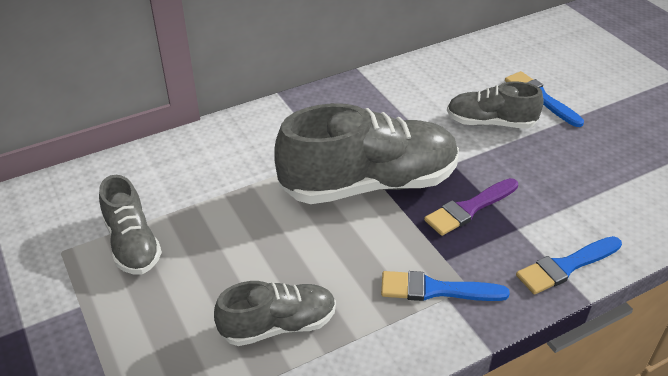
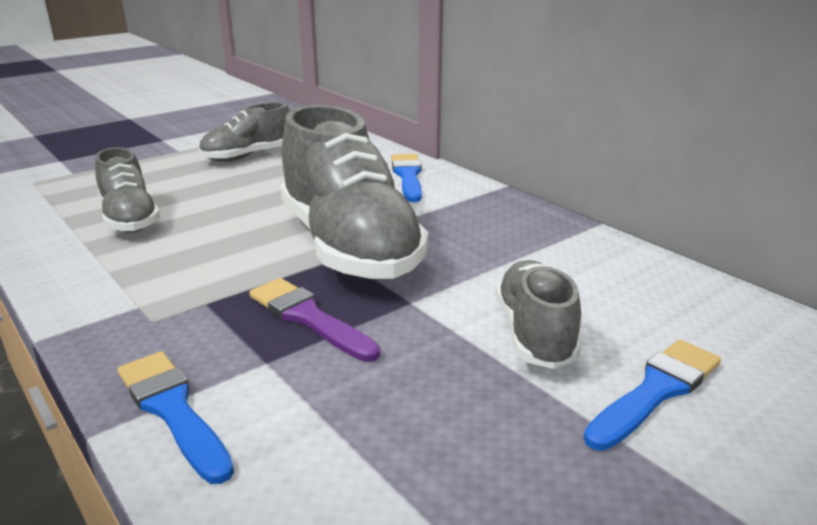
camera: 80 degrees right, 15 degrees down
blue brush [381,271,510,301] -> blue brush moved to [391,154,422,202]

